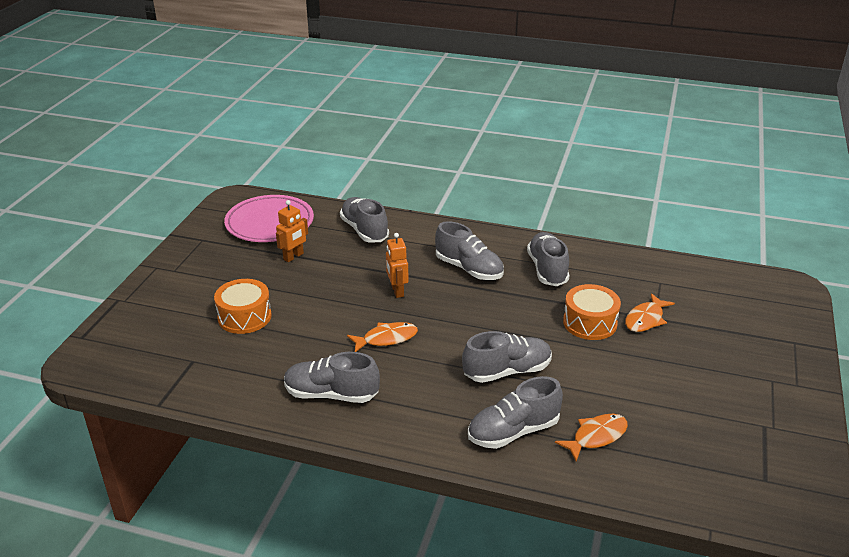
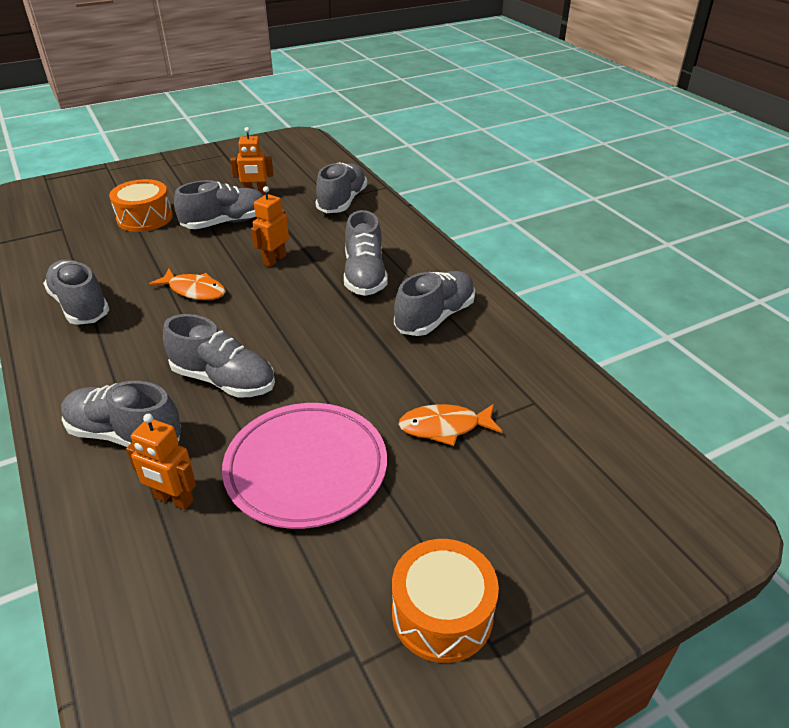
camera: 45 degrees right, 5 degrees up
pink plate [224,195,314,242] -> pink plate moved to [222,403,387,529]
orange fish [555,414,628,461] -> orange robot [126,414,196,510]
orange drum [563,284,621,340] -> orange drum moved to [392,539,499,663]
none -> grey shoe [174,180,264,229]

